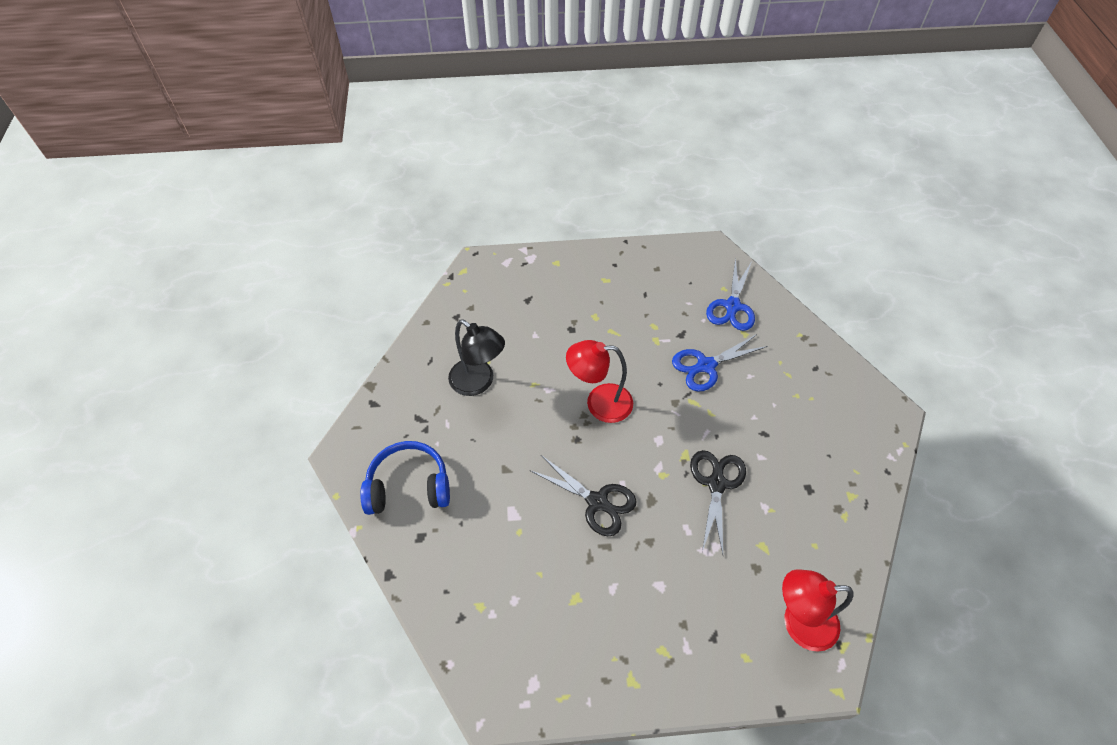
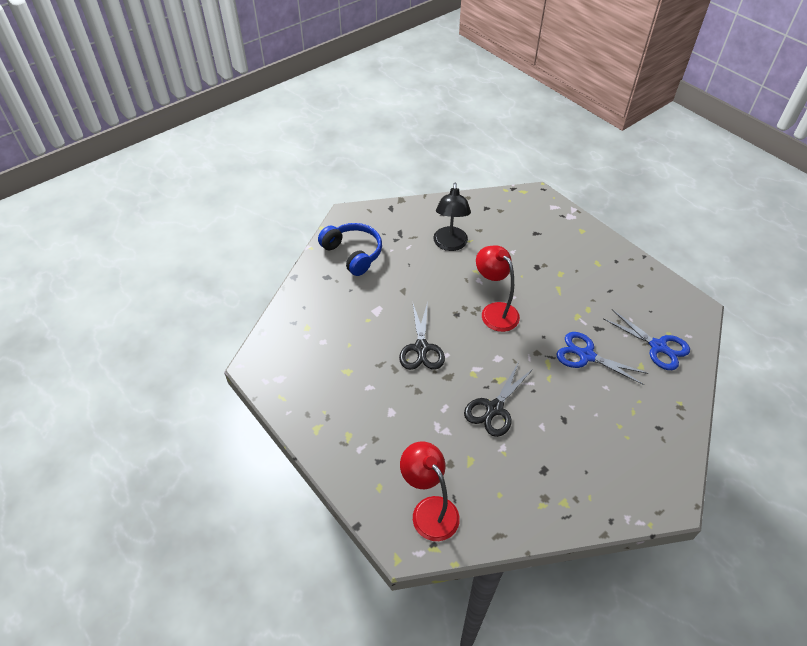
camera: 55 degrees right, 5 degrees down
black scissors [690,450,746,554] -> black scissors turned 150 degrees clockwise [464,362,534,437]
blue scissors [706,258,755,331] -> blue scissors turned 120 degrees counterclockwise [604,309,690,370]

